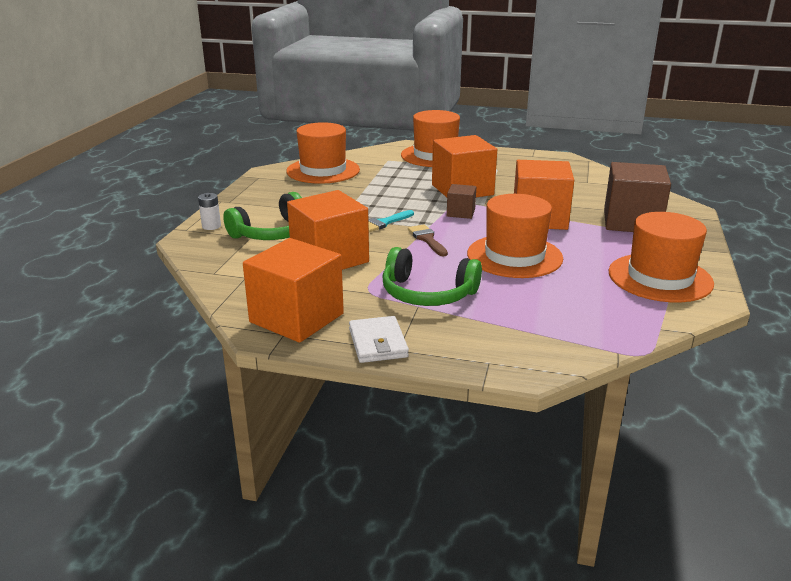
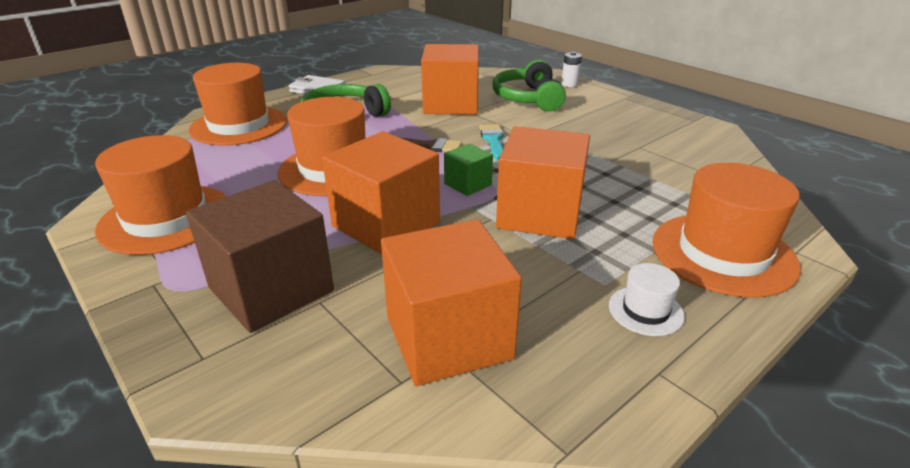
camera: 125 degrees right, 5 degrees up
orange cube [243,238,344,343] -> orange cube moved to [381,219,522,386]
orange hat [286,122,360,184] -> orange hat moved to [189,63,287,146]
brown cube [447,184,476,219] -> green cube [444,143,493,196]
none -> white hat [609,263,685,336]

